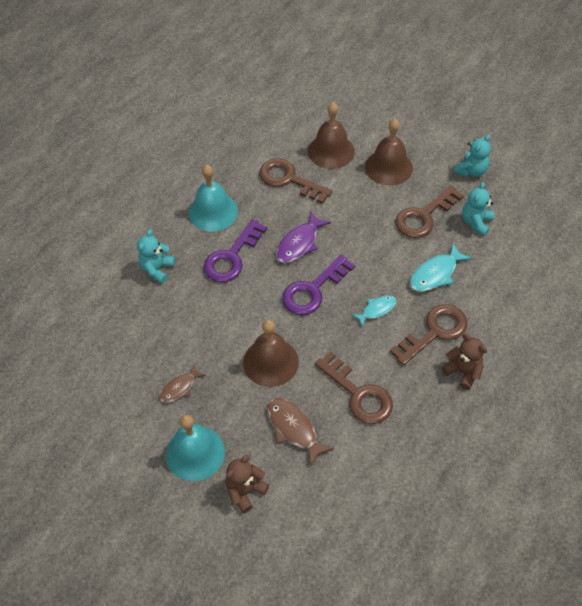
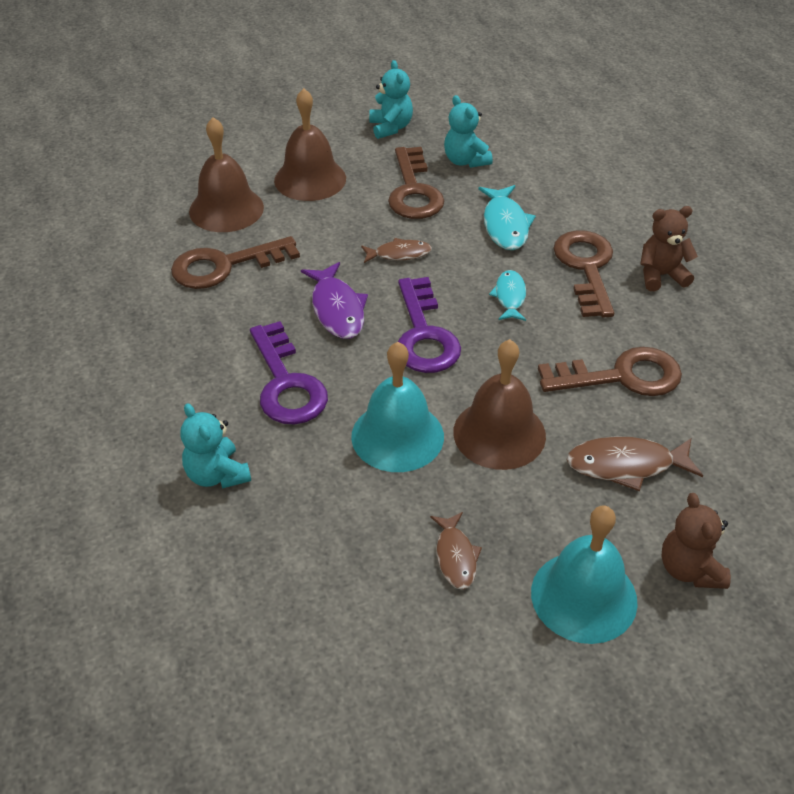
camera: 55 degrees left, 10 degrees down
turquoise bell [189,164,238,232] -> turquoise bell moved to [351,342,444,472]
none -> brown fish [361,238,432,263]

